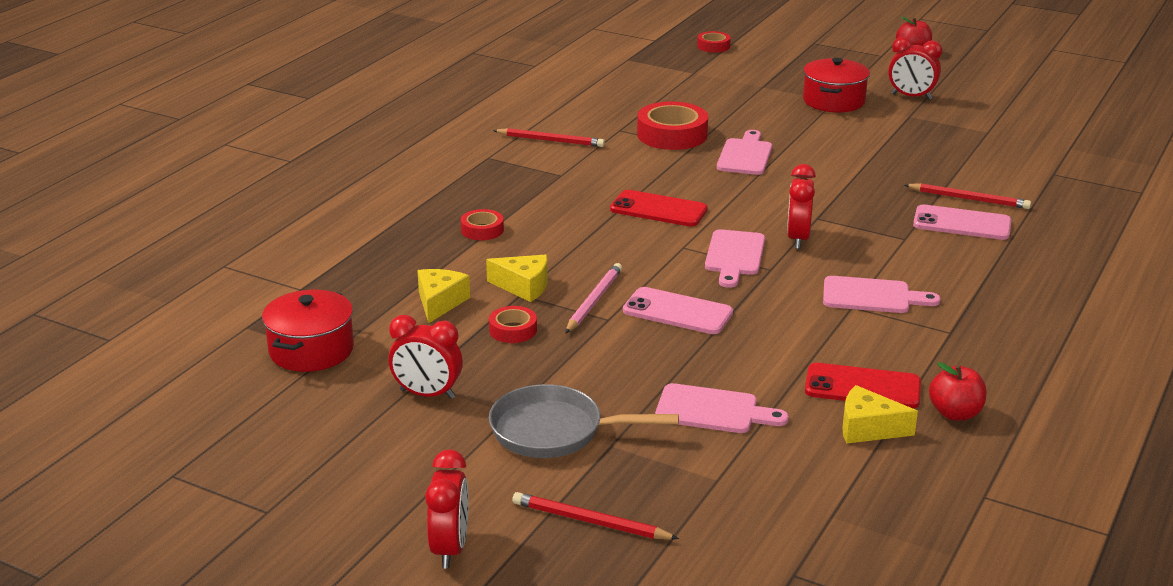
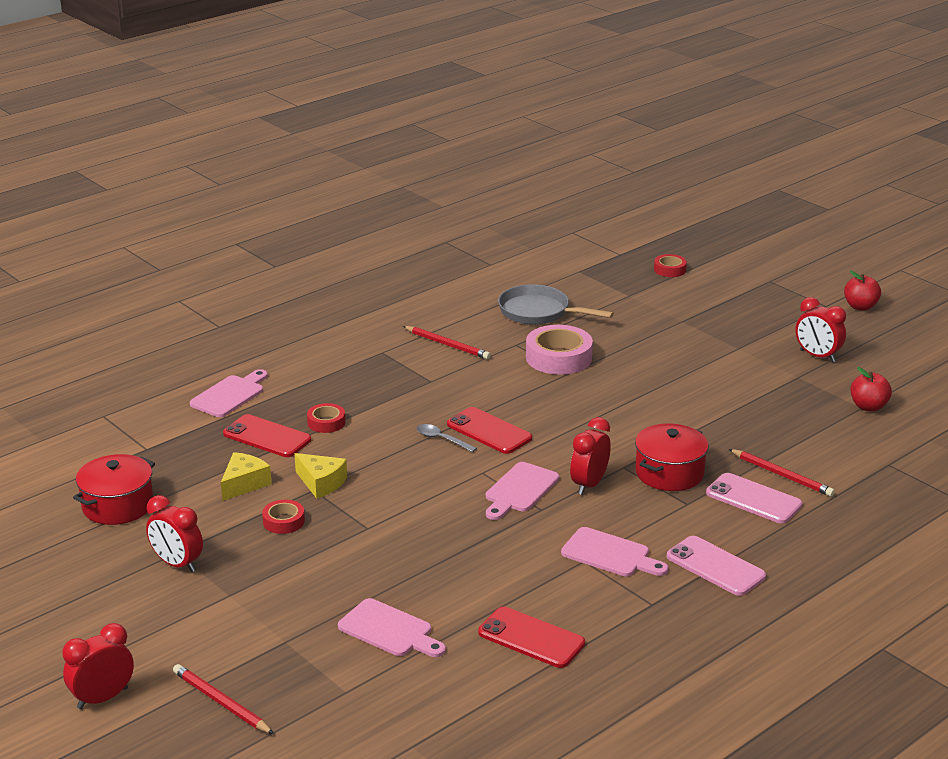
camera: 20 degrees right, 0 degrees up
red clock [425,449,469,568] -> red clock turned 150 degrees counterclockwise [62,623,134,709]
grey pan [489,384,679,458] -> grey pan moved to [498,285,614,325]
pink pencil [565,263,622,333] -> none
pink phone [623,287,733,334] -> pink phone moved to [667,536,766,596]
red tape [637,101,708,150] -> pink tape [526,325,593,375]
pink cutting board [717,130,772,175] -> pink cutting board moved to [190,369,268,417]
red pot [803,58,870,112] -> red pot moved to [635,423,709,491]
yellow cheese [842,385,918,444] -> none
red apple [929,362,986,421] -> red apple moved to [851,367,892,412]
none -> red phone [223,414,311,457]
none -> grey spoon [417,424,477,452]

